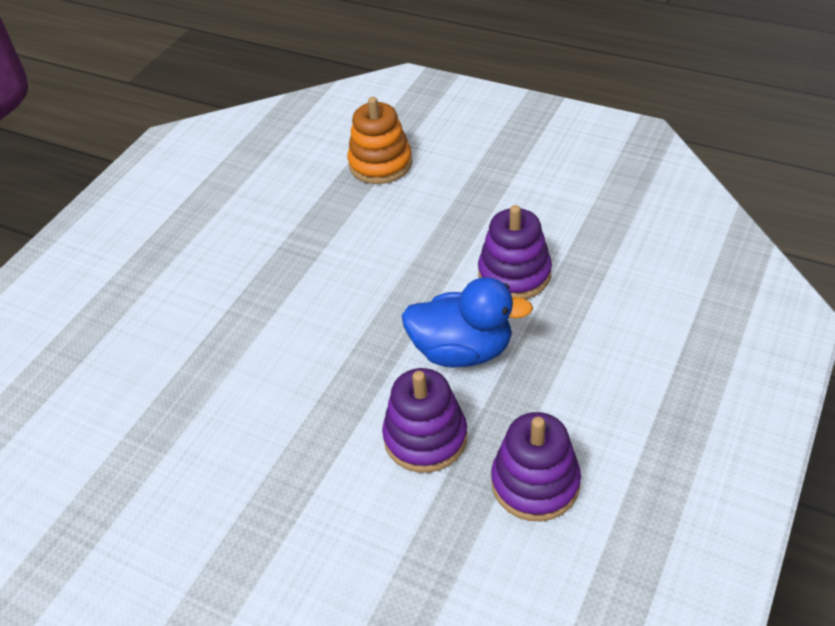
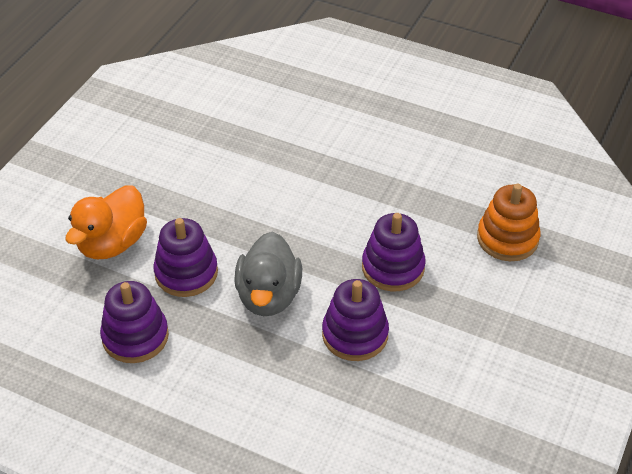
camera: 85 degrees right, 0 degrees up
blue duck [401,277,533,367] -> grey duck [234,232,302,316]
none -> orange duck [65,185,147,259]
none -> purple stacking toy [362,213,426,291]

